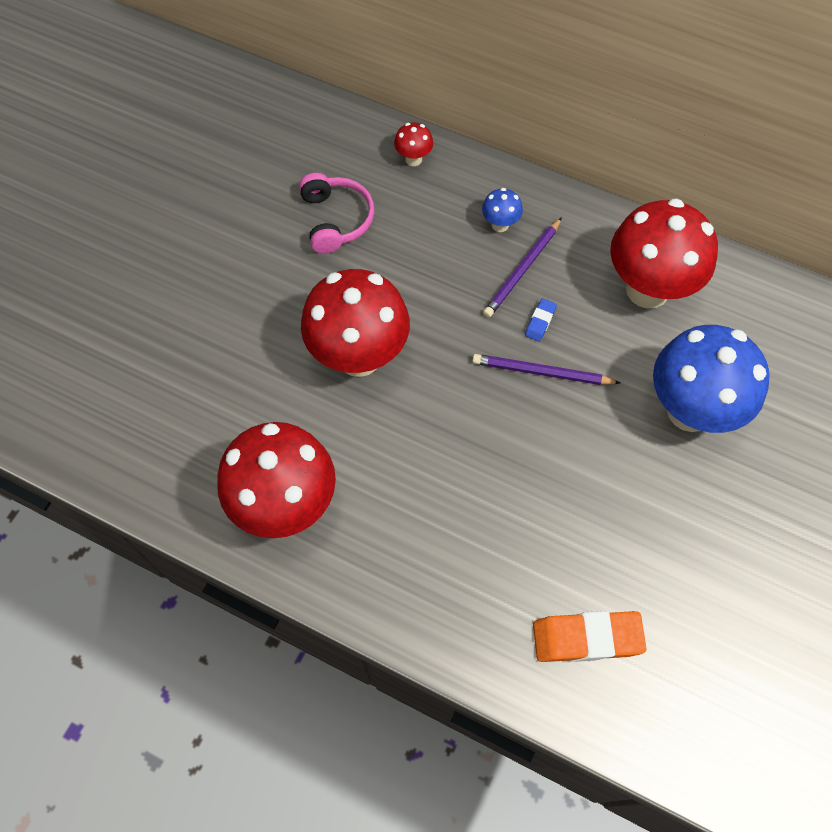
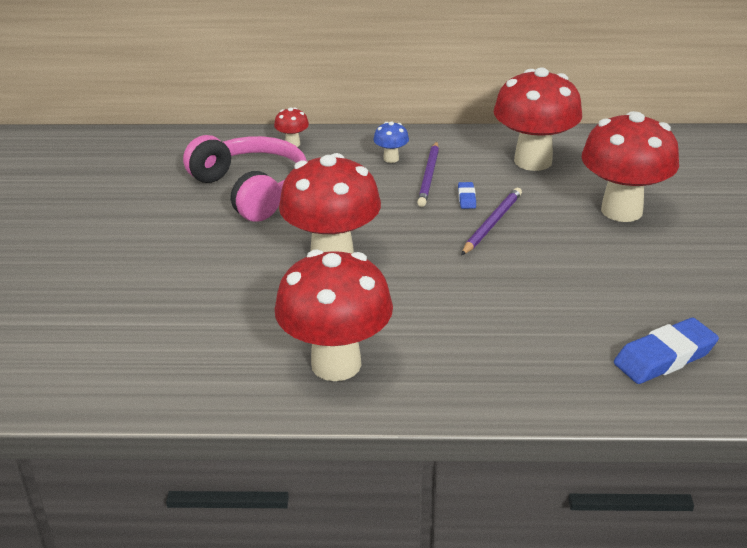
camera: 25 degrees left, 30 degrees down
pink headphones [299,173,374,254] -> pink headphones [183,135,307,222], size x1.59
purple pencil [472,354,620,385] -> purple pencil turned 135 degrees clockwise [461,188,522,255]
orange eraser [533,611,647,662] -> blue eraser [614,318,719,384]
blue mushroom [653,325,770,433] -> red mushroom [582,111,679,222]

